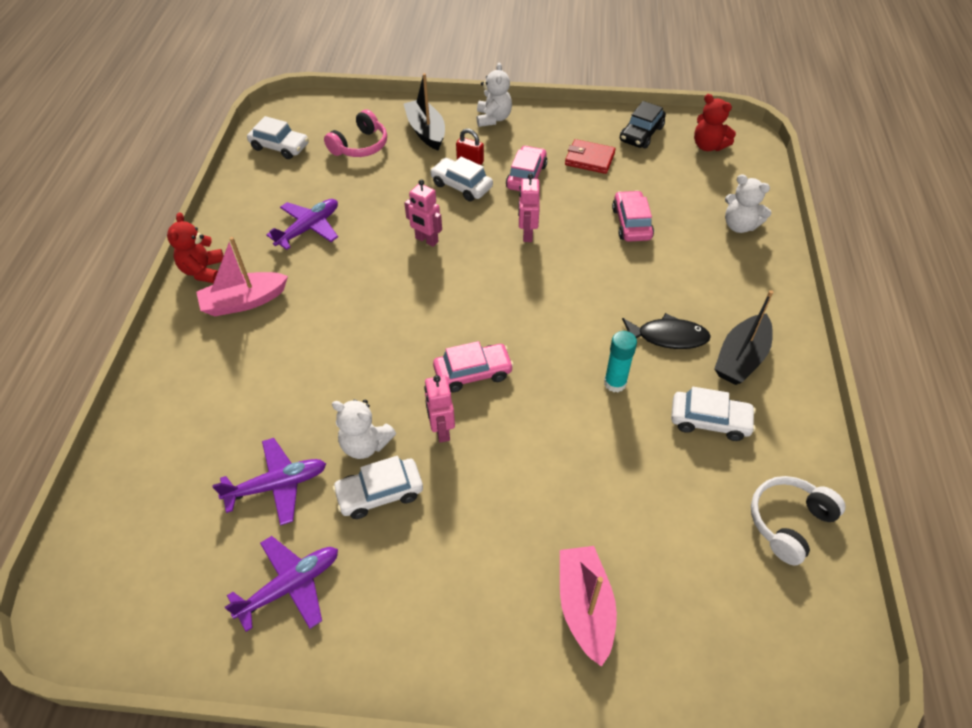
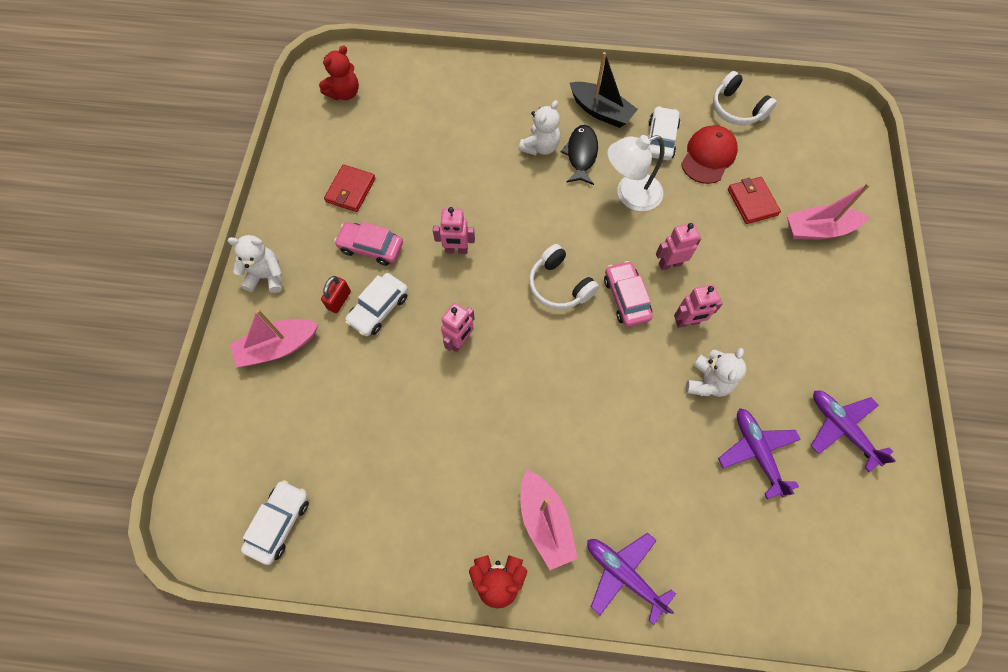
camera: 90 degrees left, 15 degrees up
purple plane [266,199,338,250] -> purple plane moved to [587,533,676,625]
pink headphones [324,109,387,157] -> none
white car [333,456,423,519] -> none
black boat [404,73,445,150] -> pink boat [230,309,318,368]
turquoise glue stick [604,331,637,392] -> white lamp [607,135,664,211]
pink car [612,190,654,242] -> none
black car [620,101,666,149] -> none
white teddy bear [725,174,771,233] -> white teddy bear moved to [519,100,560,156]
none -> white headphones [529,244,599,310]
none -> pink robot [656,223,701,270]
none -> red cap [681,125,738,184]
none -> red wallet [728,177,781,224]

